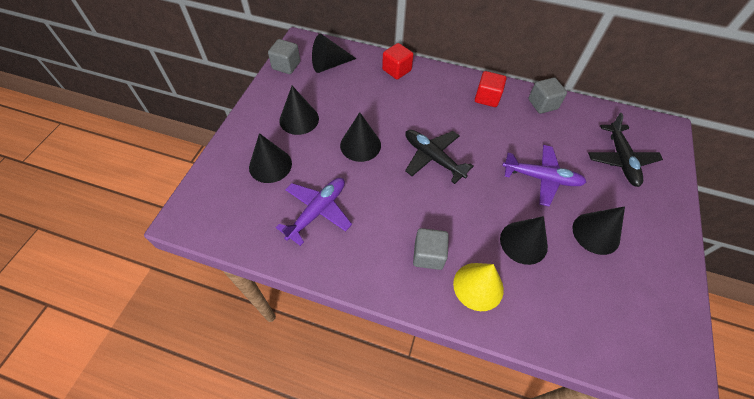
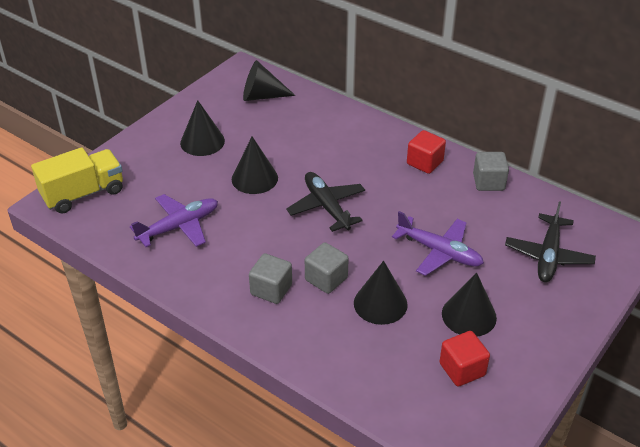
camera: 20 degrees right, 15 degrees down
black cone [249,133,292,183] -> none
grey cube [268,39,300,74] -> grey cube moved to [305,242,349,294]
red cube [382,43,414,80] -> red cube moved to [439,331,490,387]
yellow cone [453,263,504,311] -> none
none -> yellow truck [31,147,123,214]

